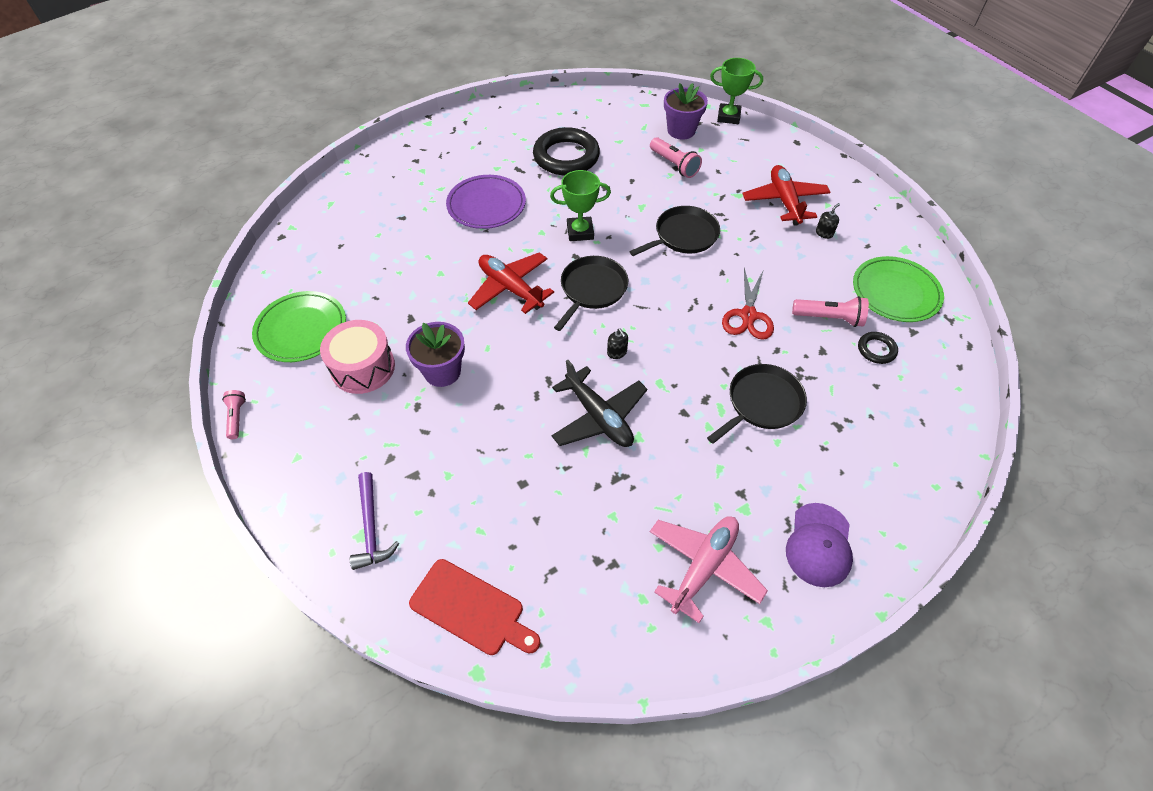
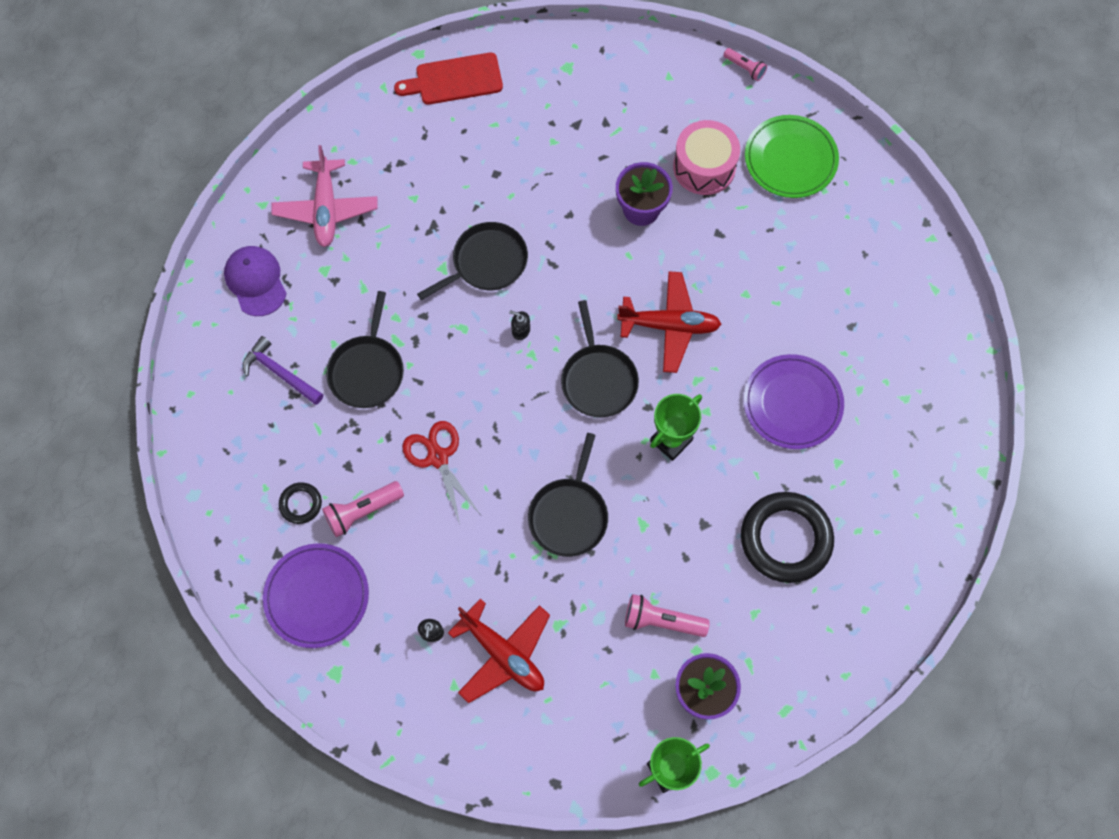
camera: 140 degrees right, 15 degrees up
purple hammer [350,472,399,570] -> purple hammer moved to [243,336,323,405]
black plane [551,360,647,447] -> black pan [417,222,528,300]
green plate [853,256,944,322] -> purple plate [263,543,369,648]

